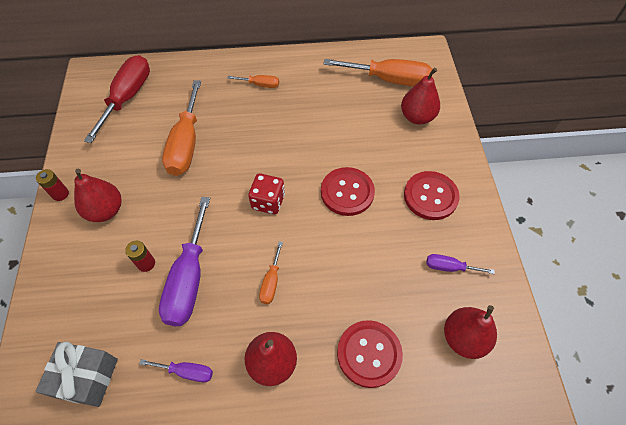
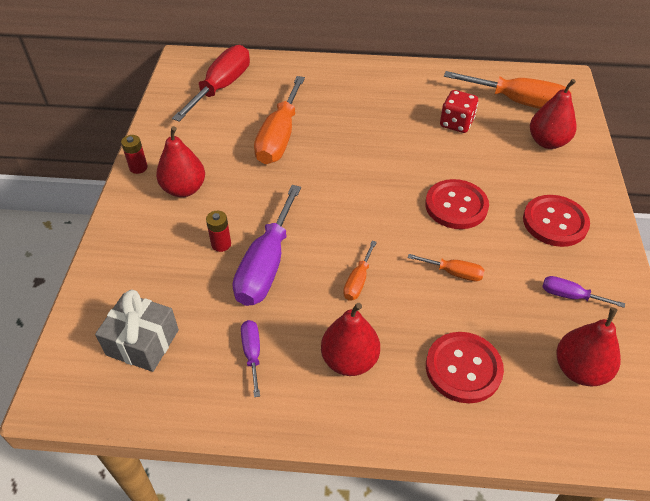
camera: 10 degrees right, 10 degrees down
purple screwdriver [139,359,213,382] -> purple screwdriver turned 120 degrees counterclockwise [241,320,260,397]
orange screwdriver [227,75,279,88] -> orange screwdriver moved to [408,254,484,281]
red dice [248,173,285,214] -> red dice moved to [440,90,478,133]

